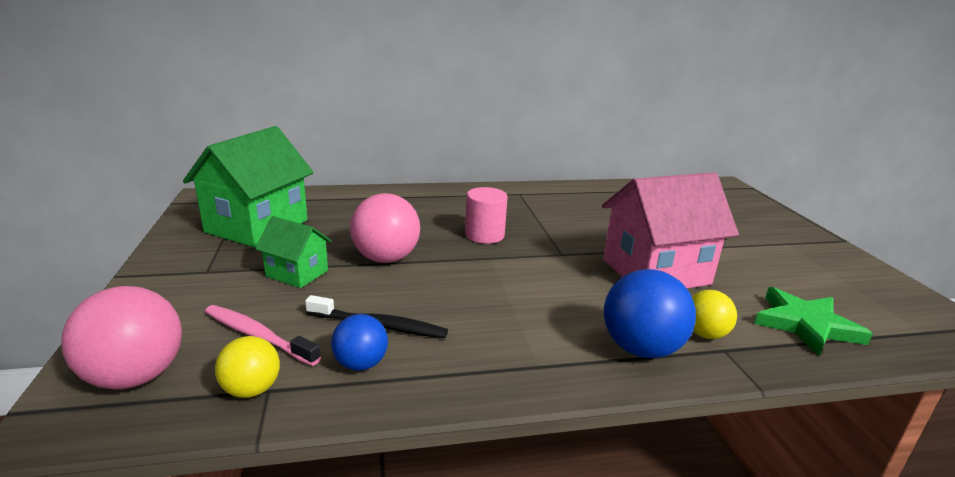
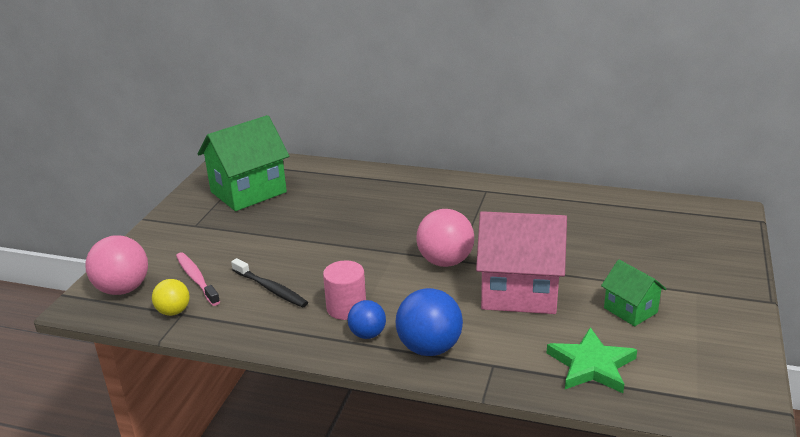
camera: 30 degrees right, 5 degrees up
green house [255,216,332,288] -> green house moved to [601,260,666,326]
blue ball [331,314,388,371] -> blue ball moved to [348,300,386,339]
pink ball [350,193,420,263] -> pink ball moved to [416,209,474,267]
pink cylinder [465,187,508,244] -> pink cylinder moved to [323,260,366,320]
yellow ball [692,290,737,339] -> none

